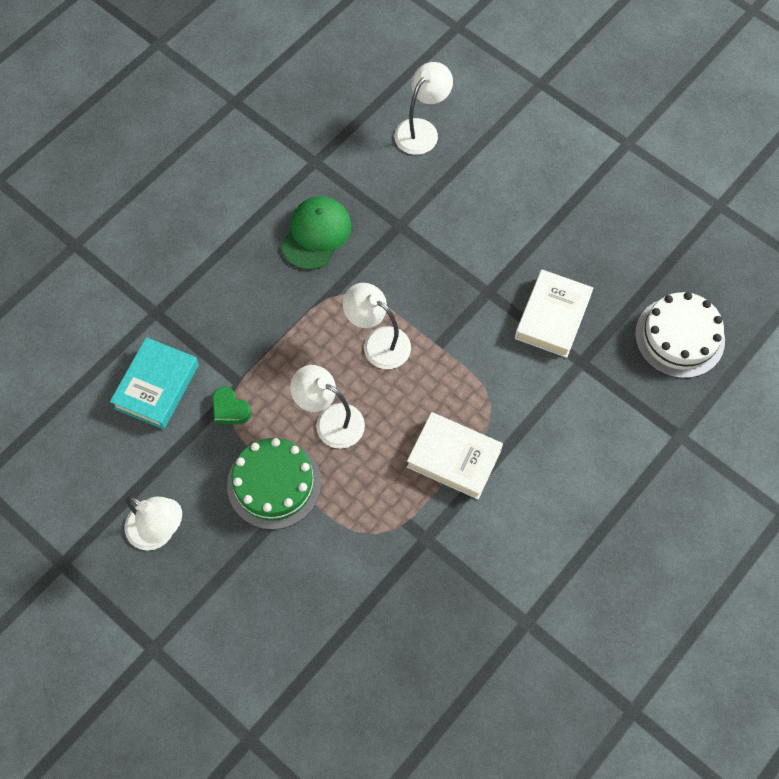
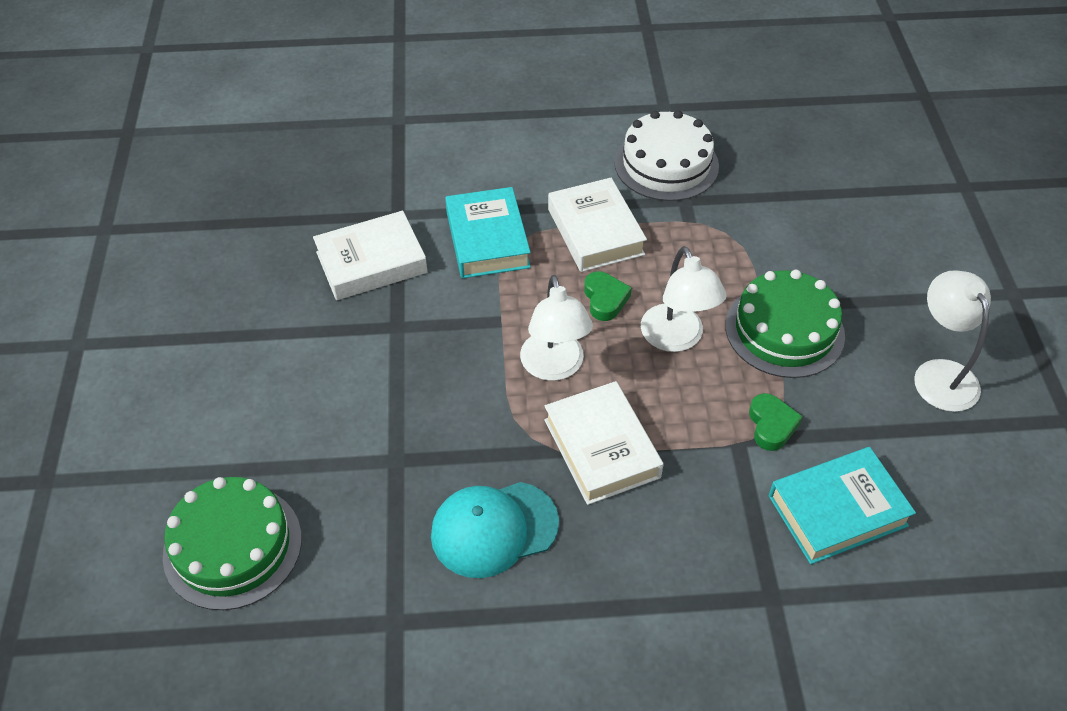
camera: 135 degrees left, 15 degrees down
green cap [281,196,351,270] -> turquoise cap [431,482,559,578]
white lamp [394,62,453,155] -> green cake [163,477,302,610]
white cake [635,292,725,378] -> white cake moved to [614,110,719,201]
none -> turquoise book [445,187,531,278]
none -> white book [544,381,664,505]
none -> green heart [584,271,632,321]

